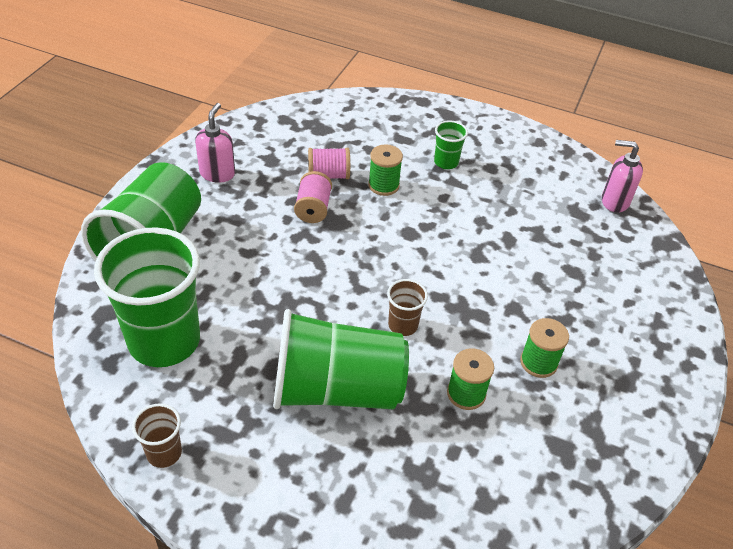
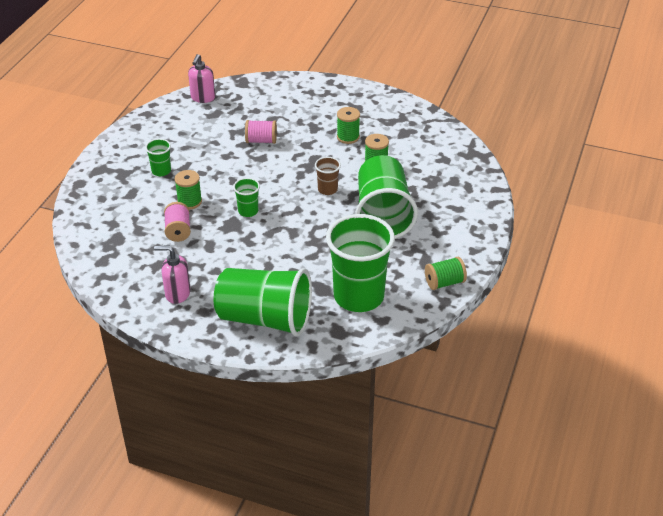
camera: 90 degrees left, 5 degrees down
brown cup [132,404,182,468] -> green spool [425,257,467,290]
pink spool [294,171,332,223] -> pink spool moved to [245,120,277,144]
none -> green cup [233,178,260,217]

